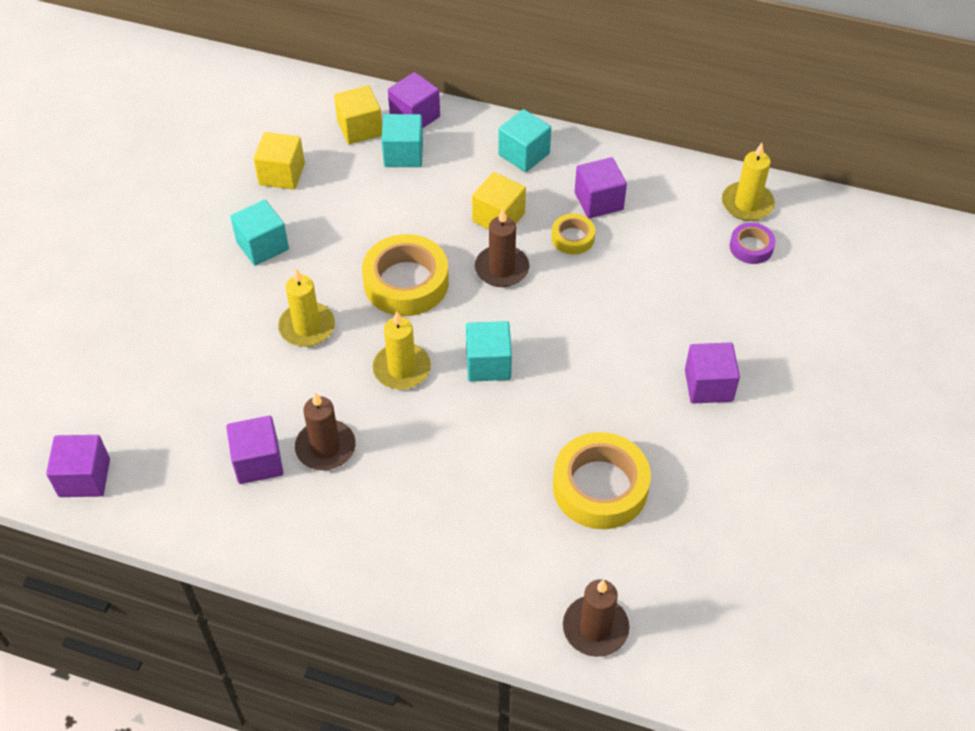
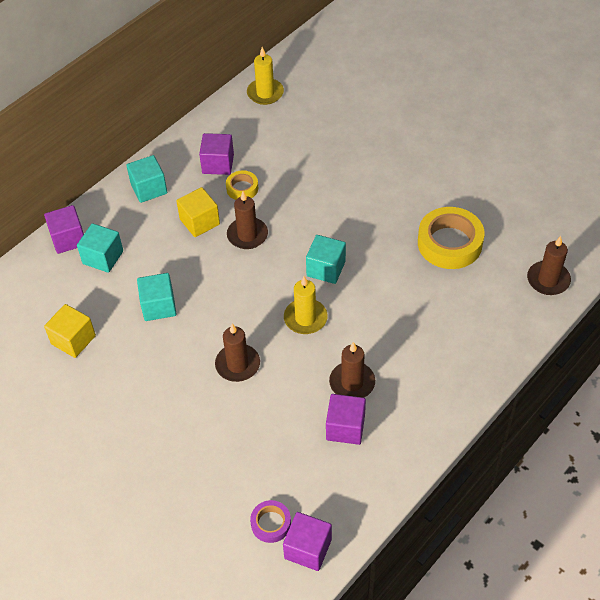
camera: 65 degrees left, 0 degrees up
turquoise cube [230,200,289,266] -> turquoise cube moved to [137,273,177,321]
yellow candle [278,268,335,347] -> brown candle [215,324,260,382]
yellow cube [334,85,382,144] -> none
yellow tape [362,234,449,316] -> none
purple cube [685,342,740,404] -> none
purple tape [730,223,776,264] -> purple tape moved to [250,500,291,543]

